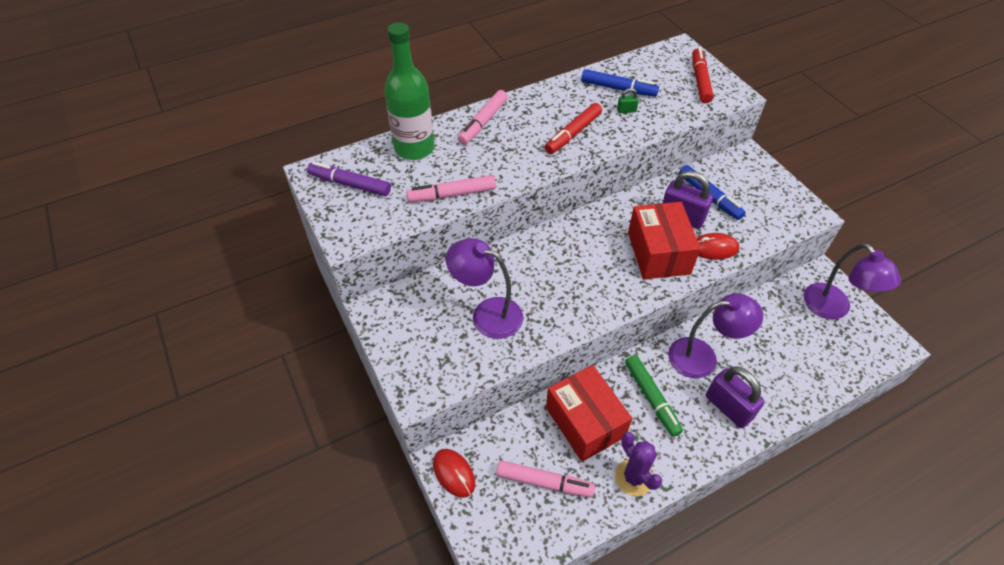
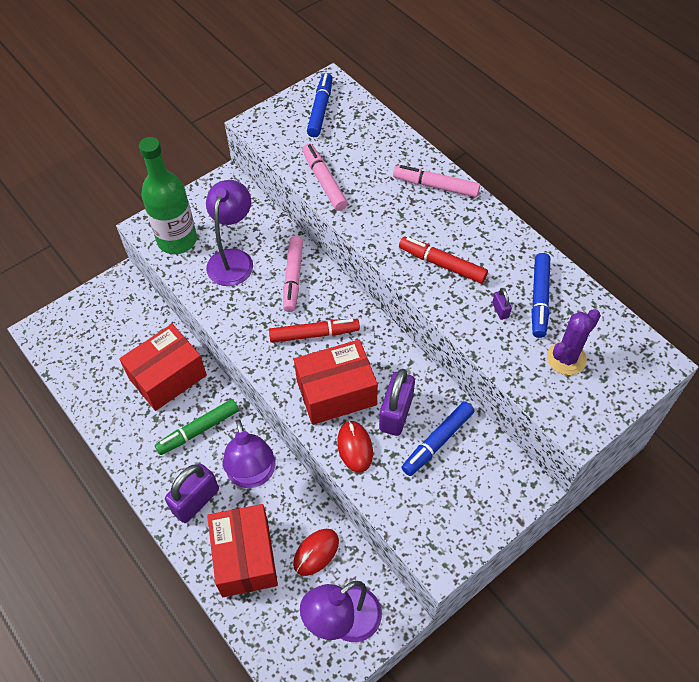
camera: 80 degrees right, 5 degrees up
purple marker [307,162,391,196] -> blue marker [307,73,333,137]
green bottle [384,22,435,160] -> green bottle moved to [139,137,197,254]
red mouse [433,449,475,498] -> red mouse moved to [293,529,339,576]
pink marker [496,460,595,497] -> pink marker moved to [283,236,303,312]
purple cactus [615,432,662,496] -> purple cactus moved to [547,309,601,375]
green padlock [617,88,639,113] -> purple padlock [492,288,512,320]
red marker [692,48,714,103] -> red marker moved to [269,319,360,343]
none -> red box [207,504,278,597]

